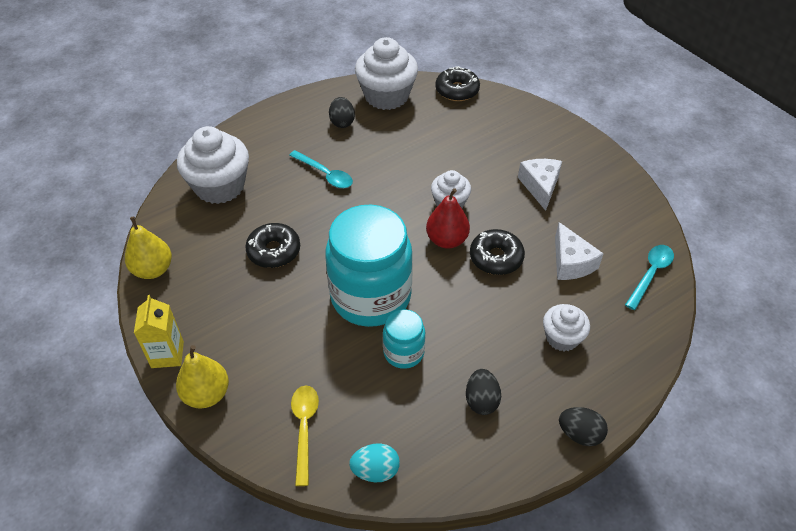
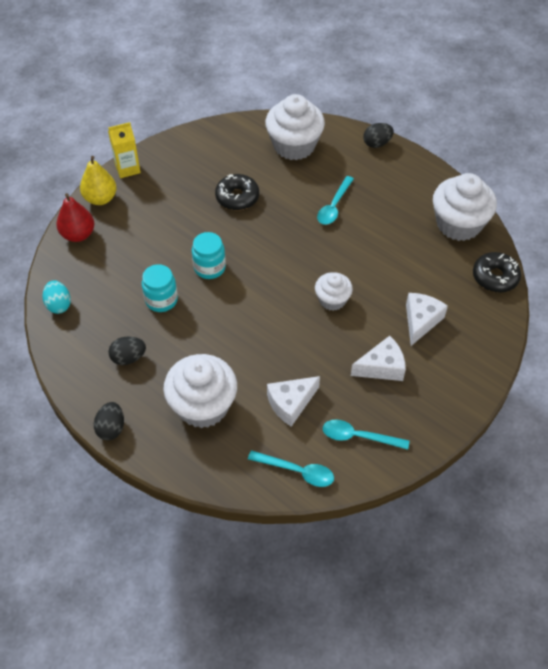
camera: 75 degrees right, 5 degrees up
yellow pear [125,216,172,279] -> none
yellow spoon [291,385,319,486] -> none
turquoise jar [325,205,413,327] -> turquoise jar [192,232,226,279], size x0.48
black egg [329,97,355,128] -> black egg moved to [364,123,394,148]
red pear [426,188,470,249] -> red pear moved to [56,193,94,242]
black donut [470,229,525,275] -> none
white cupcake [543,304,590,351] -> white cupcake [163,354,237,428], size x1.77
none -> turquoise spoon [323,419,409,450]
none -> white cheese [406,293,448,346]

